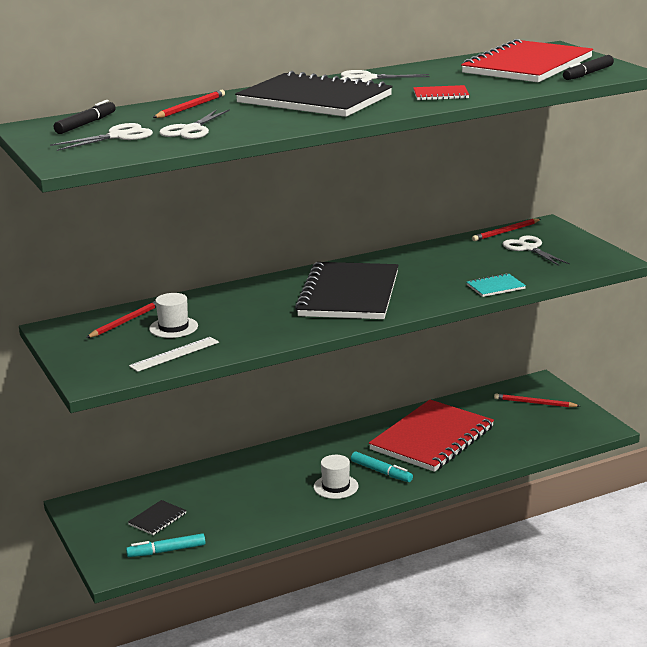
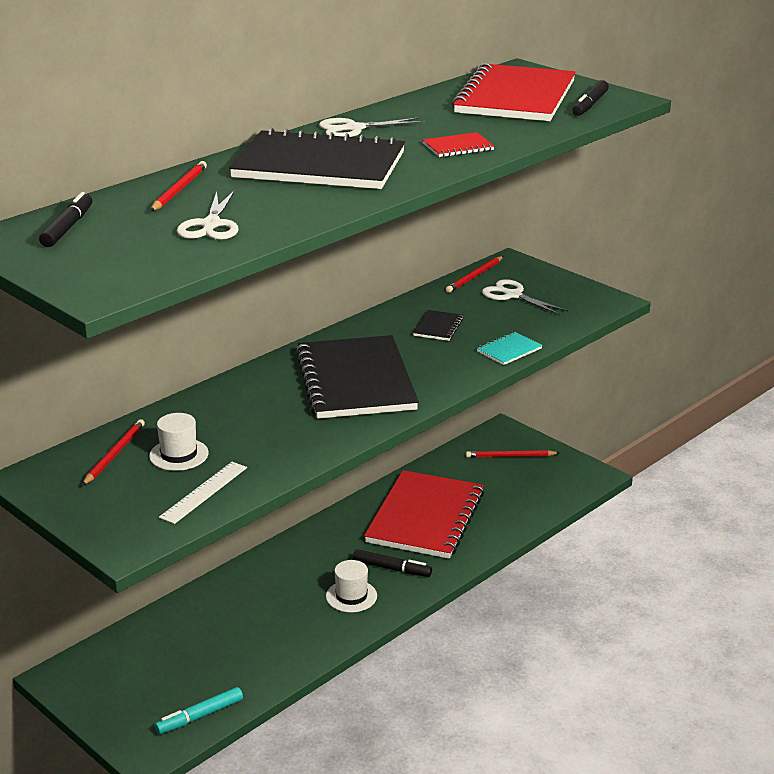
camera: 20 degrees left, 5 degrees up
white scissors [50,123,153,151] -> none
black notebook [128,500,187,535] -> black notebook moved to [413,310,464,341]
turquoise marker [351,452,413,482] -> black marker [353,549,432,577]

